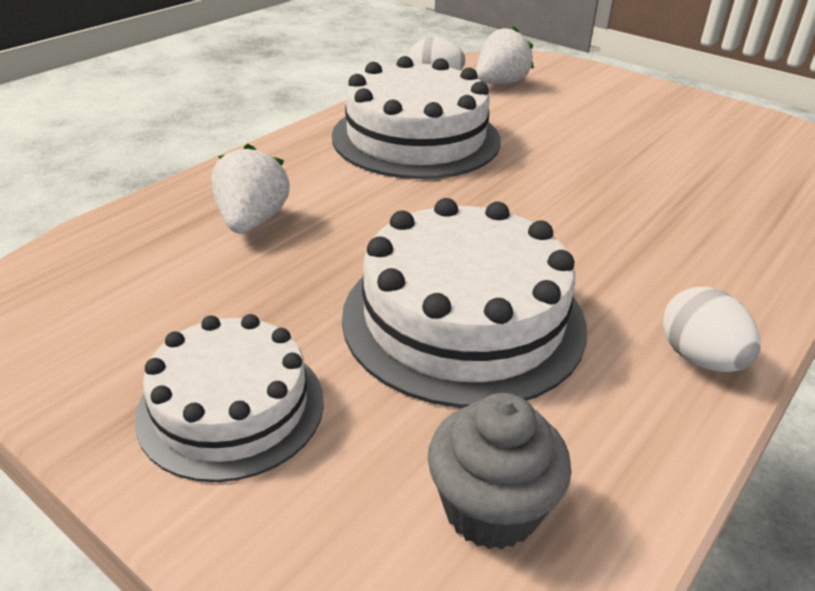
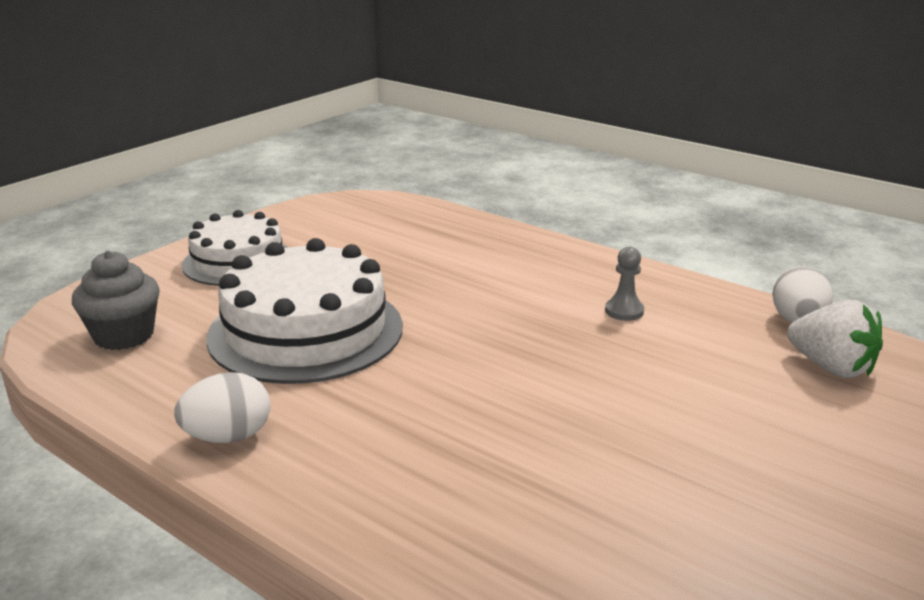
camera: 90 degrees right, 10 degrees down
white strawberry [211,144,290,234] -> none
white cake [332,56,501,179] -> grey pawn [605,246,644,321]

